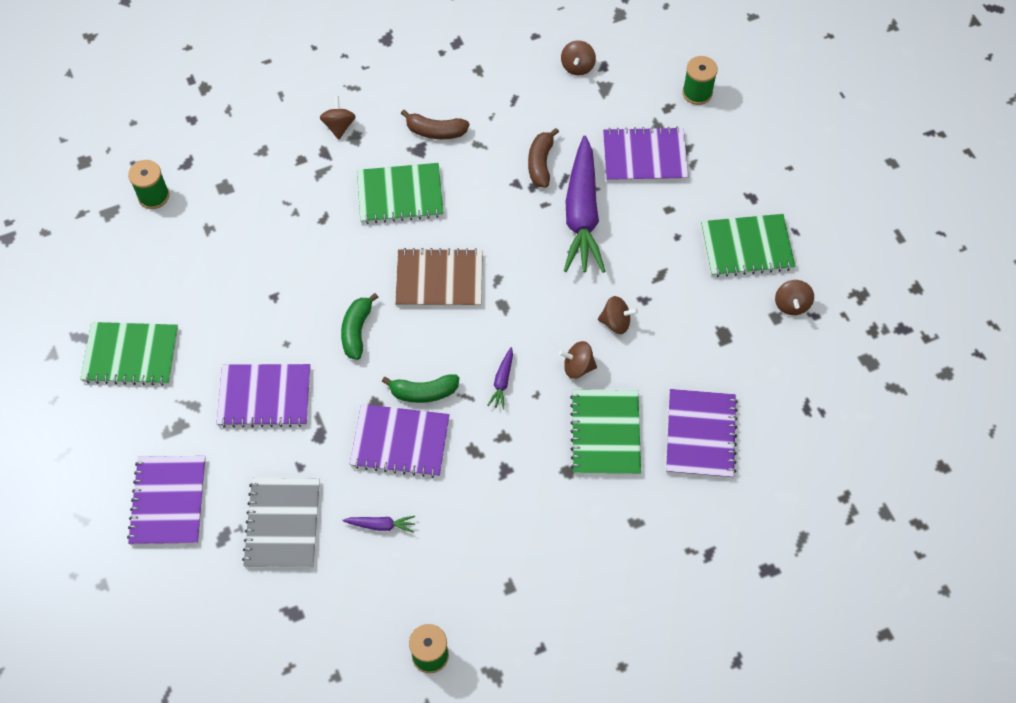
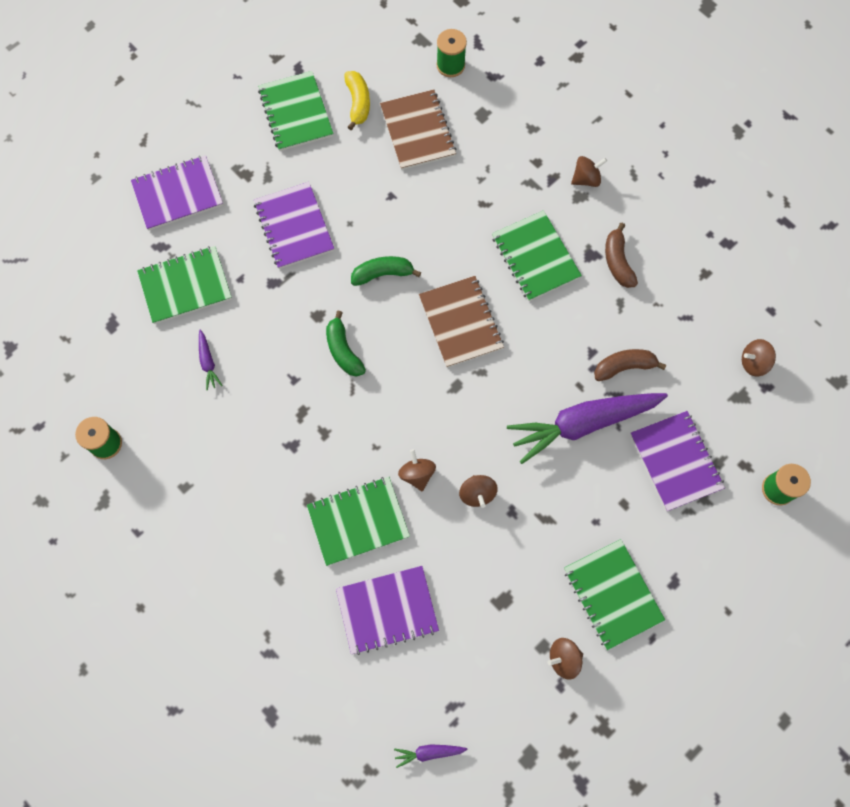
camera: 70 degrees right, 10 degrees up
grey notebook [242,478,320,568] -> green notebook [137,246,232,324]
purple notebook [350,404,450,478] -> none
purple carrot [487,347,513,409] -> purple carrot moved to [394,745,468,768]
none -> yellow banana [344,71,370,130]
none -> brown notebook [380,89,456,170]

